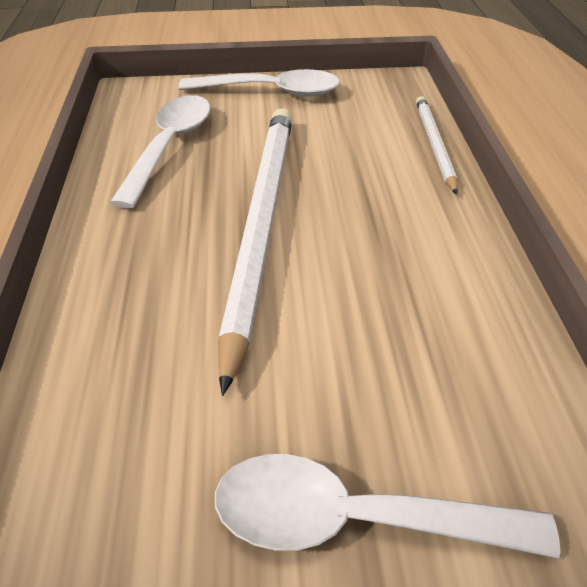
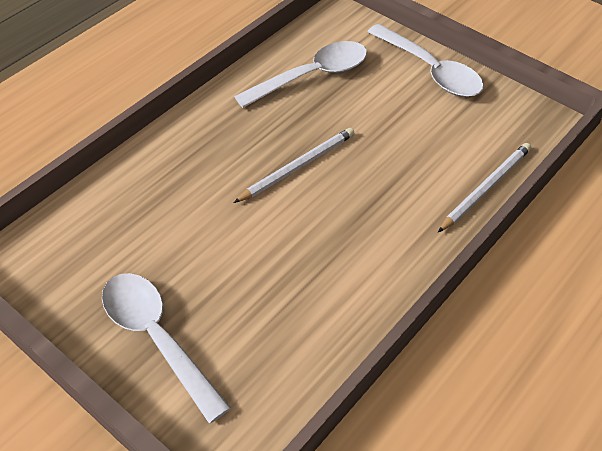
camera: 45 degrees right, 5 degrees up
white pencil [218,108,292,396] -> white pencil [234,128,354,203], size x0.50

